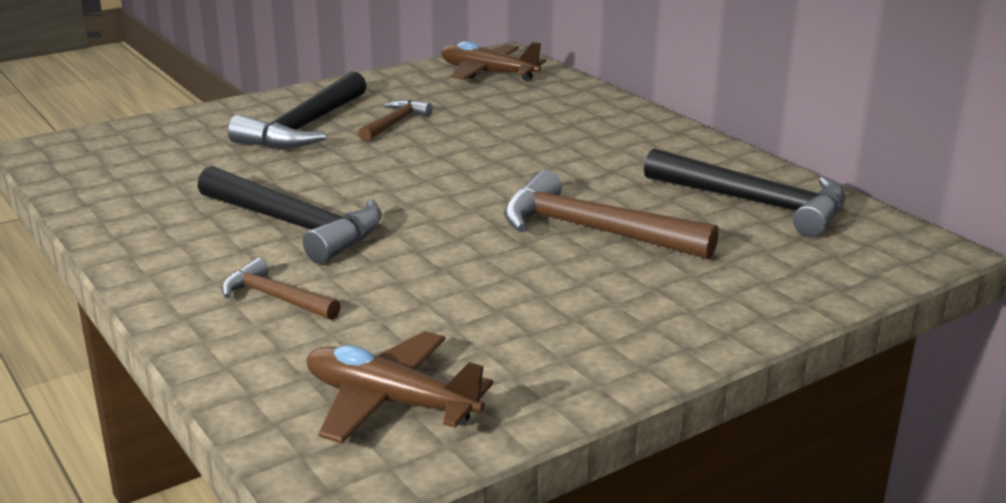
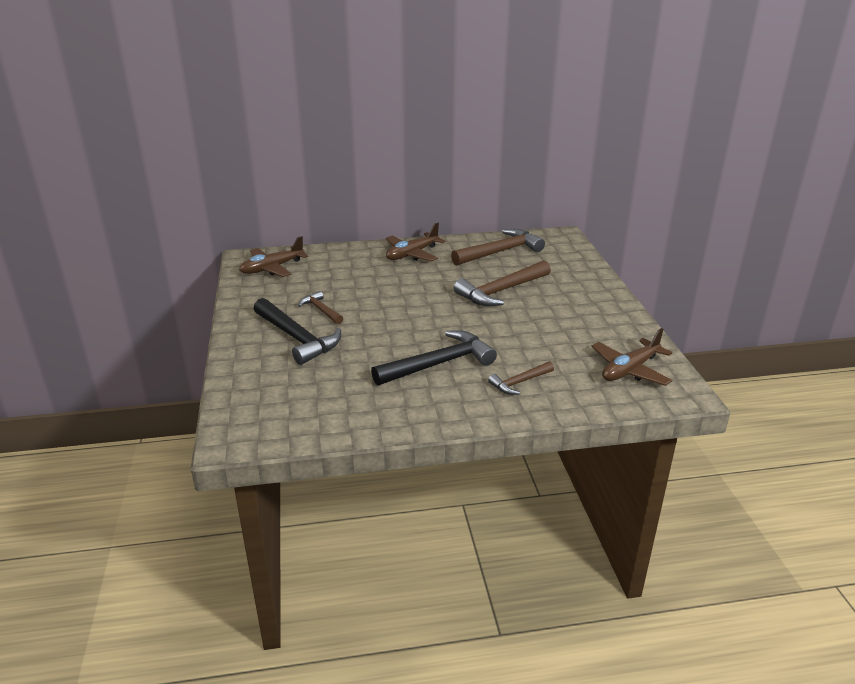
camera: 65 degrees left, 5 degrees up
black hammer [644,148,846,237] -> brown hammer [451,229,545,266]
none -> brown plane [386,223,445,261]

